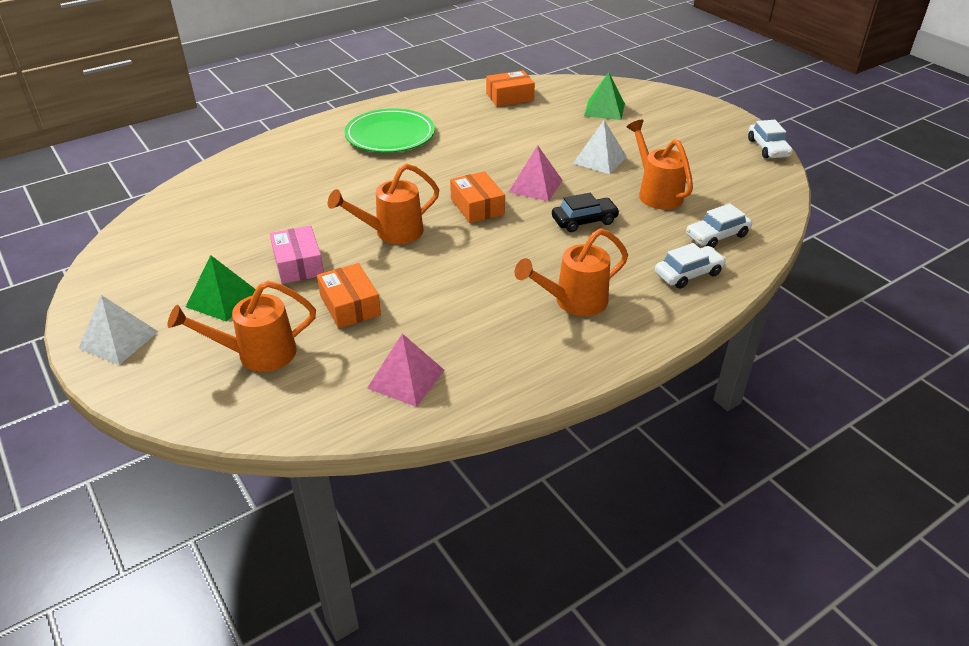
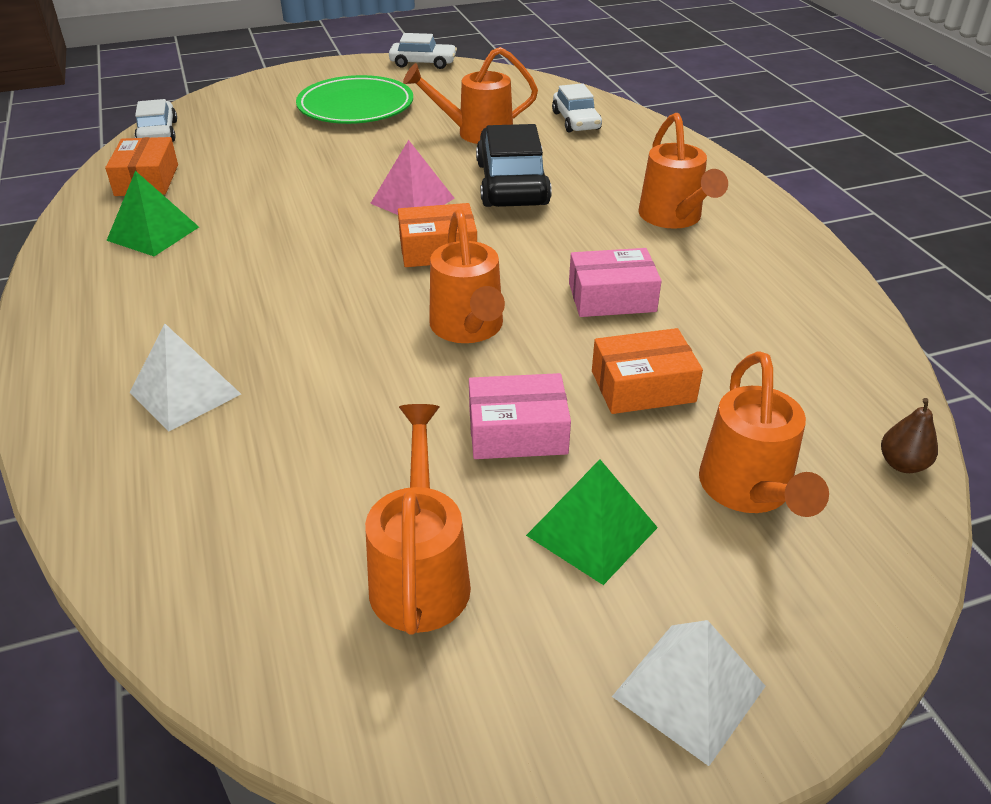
camera: 75 degrees left, 0 degrees up
green plate [344,108,435,153] -> green plate moved to [296,75,413,124]
pink pyramid [367,333,445,407] -> none
black car [552,193,620,232] -> black car [476,124,552,207], size x1.66
white pyramid [573,120,627,174] -> white pyramid moved to [130,324,241,432]
green pyramid [584,72,625,120] -> green pyramid moved to [106,171,199,256]
white car [655,243,726,289] -> white car moved to [135,99,177,142]
none -> orange watering can [365,404,471,635]
none -> pink box [569,248,662,317]
none -> brown pear [881,398,938,473]

